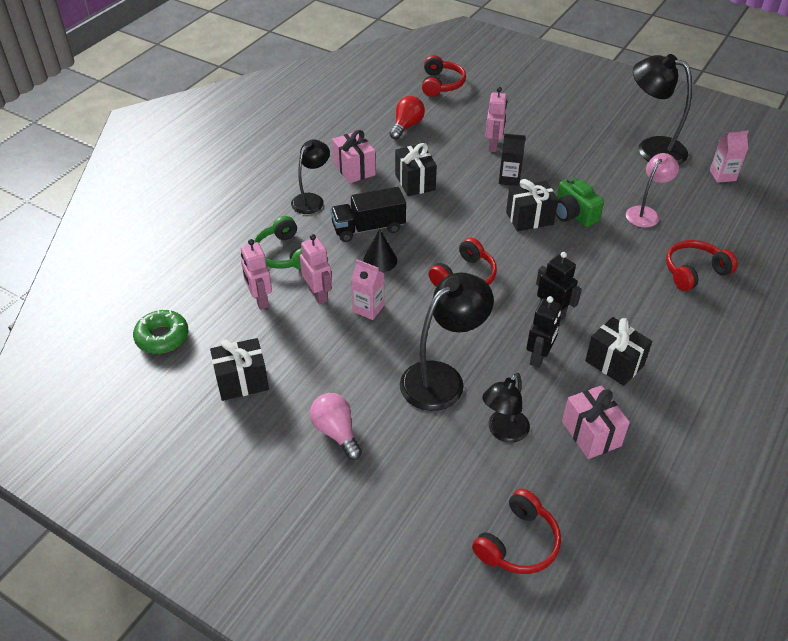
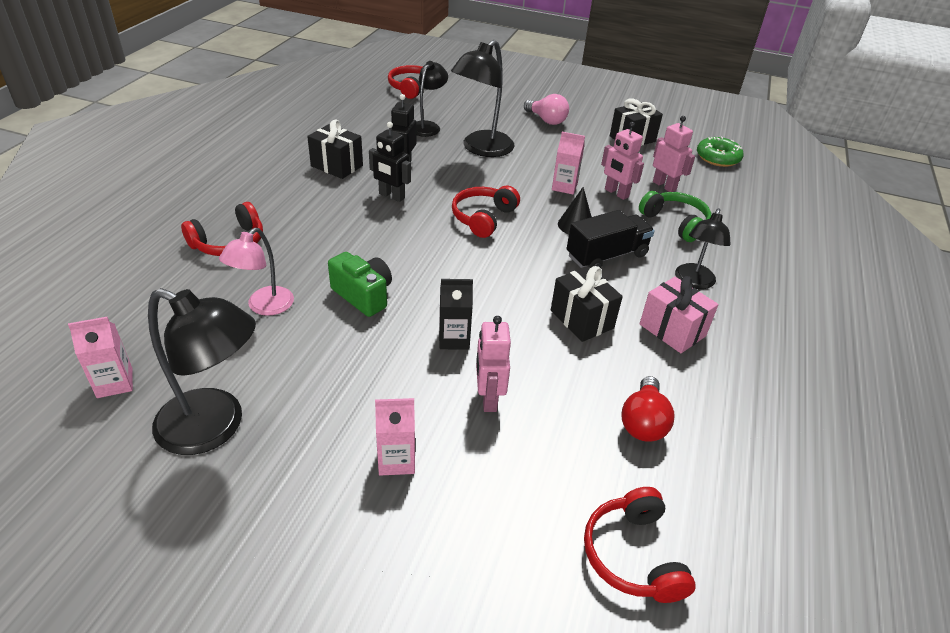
camera: 165 degrees right, 5 degrees down
black gift [506,179,558,231] -> none
pink gift [562,385,630,459] -> none
none -> pink carton [375,398,415,476]

